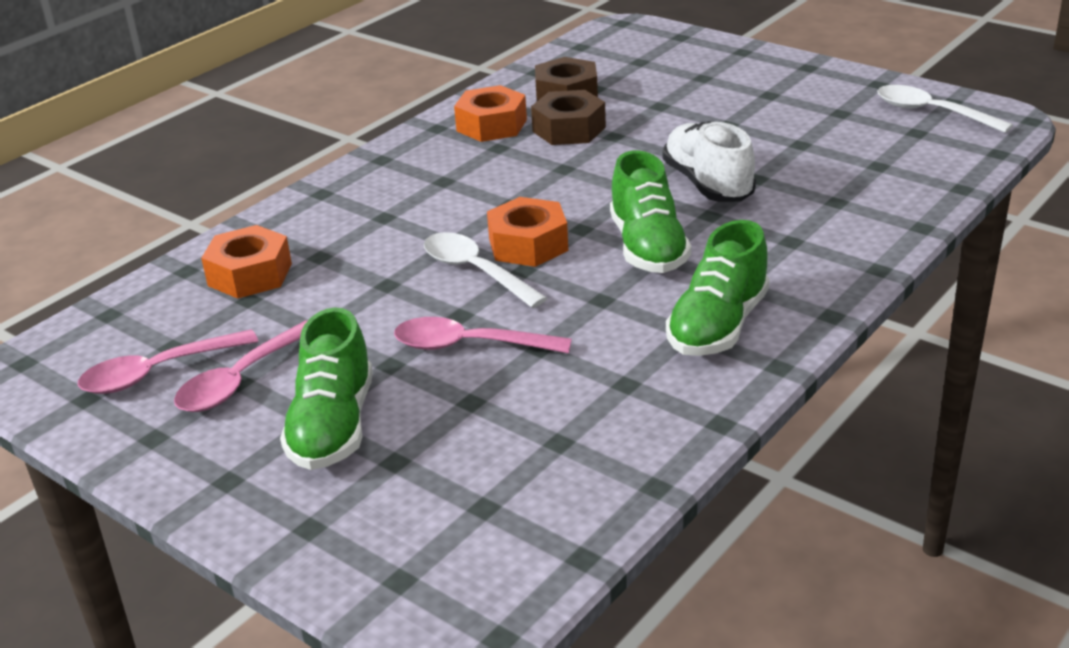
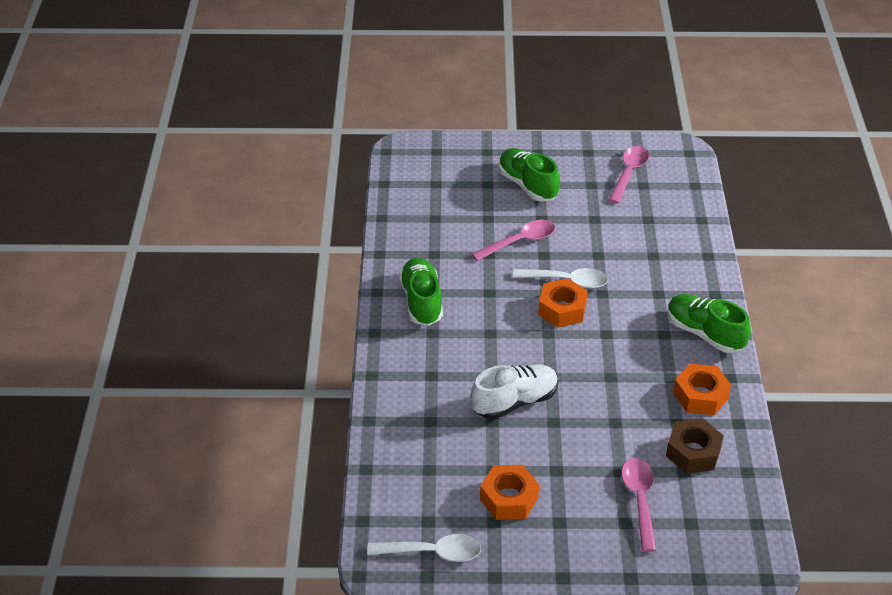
camera: 140 degrees right, 10 degrees up
pink spoon [174,320,307,412] -> pink spoon moved to [622,458,657,552]
orange nut [201,225,292,298] -> orange nut moved to [480,465,539,520]
brown nut [531,90,606,145] -> none
green shoe [610,150,691,273] -> green shoe moved to [668,294,751,353]
white shoe [662,121,756,202] -> white shoe turned 60 degrees counterclockwise [471,364,558,419]

